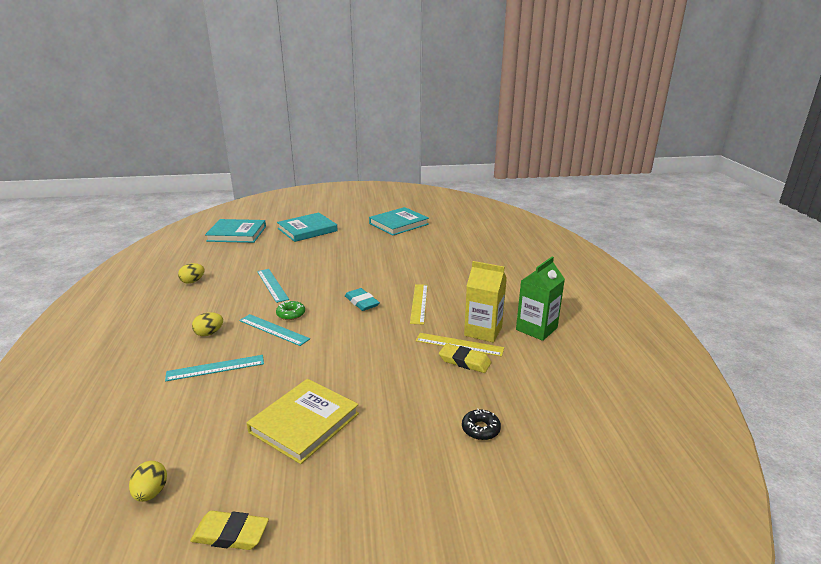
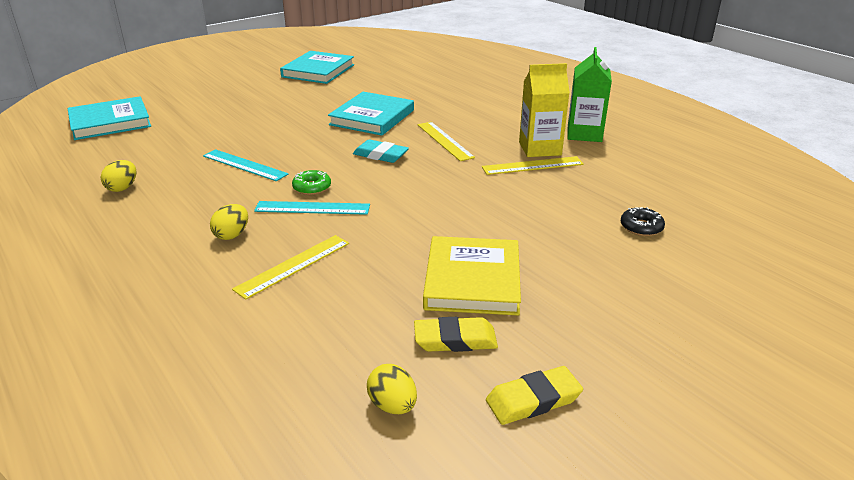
camera: 30 degrees left, 5 degrees up
turquoise ruler [165,355,264,381] -> yellow ruler [232,235,349,300]
turquoise book [277,212,338,242] -> turquoise book moved to [328,92,414,136]
yellow eraser [439,343,491,373] -> yellow eraser moved to [414,317,498,352]

